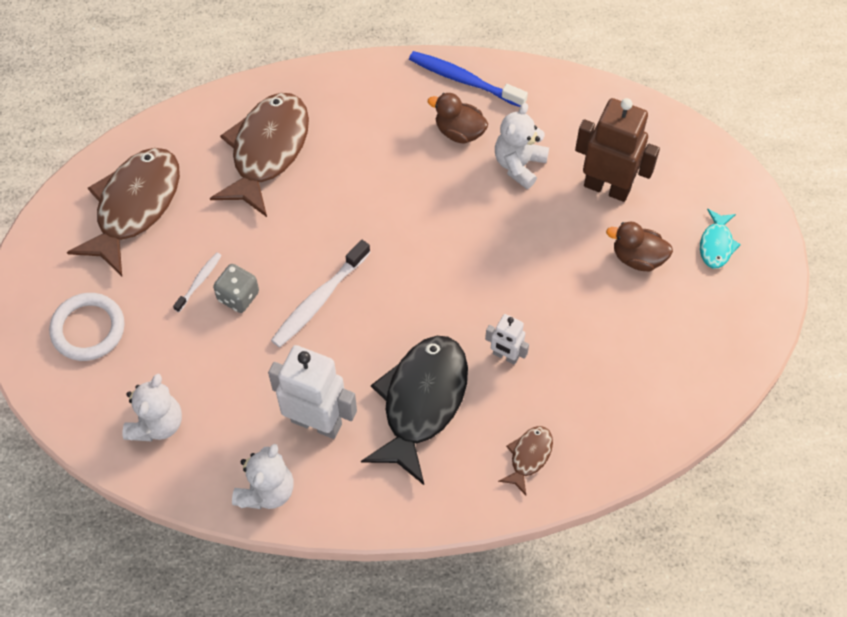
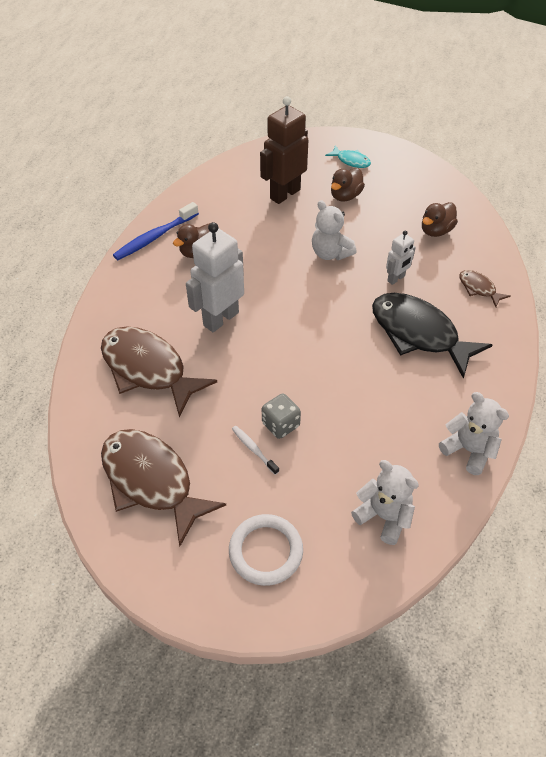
camera: 70 degrees left, 10 degrees down
white robot [268,345,357,439] -> white robot moved to [186,222,244,332]
white toothbrush [271,240,371,348] -> none
white teddy bear [495,103,549,189] -> white teddy bear moved to [312,200,356,260]
none -> brown duck [422,202,458,237]

